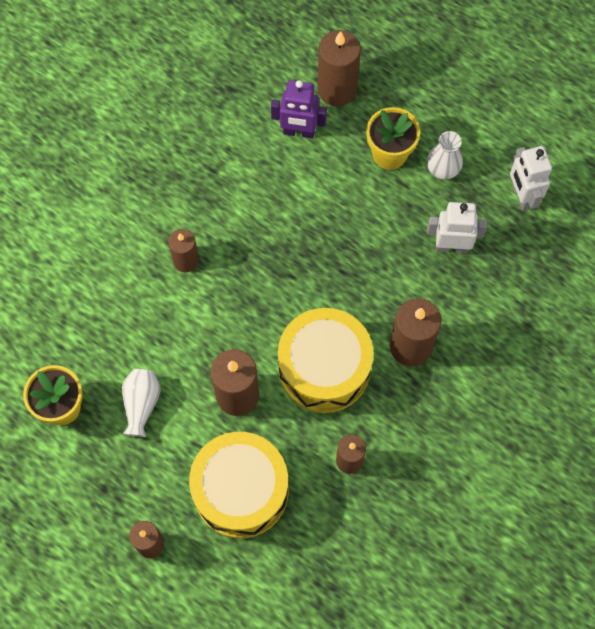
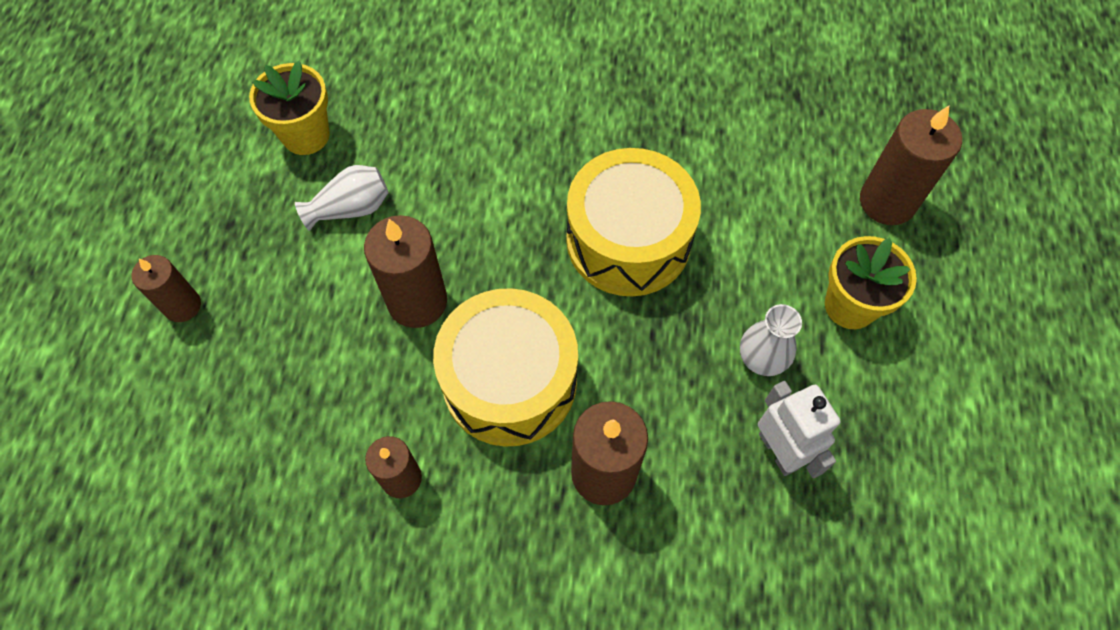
camera: 60 degrees right, 5 degrees down
brown candle [168,229,199,272] -> none
yellow drum [189,432,289,538] -> yellow drum moved to [566,148,701,296]
purple robot [271,80,327,139] -> none
white vase [427,131,463,180] -> white vase moved to [740,304,802,376]
white robot [510,146,552,211] -> none

